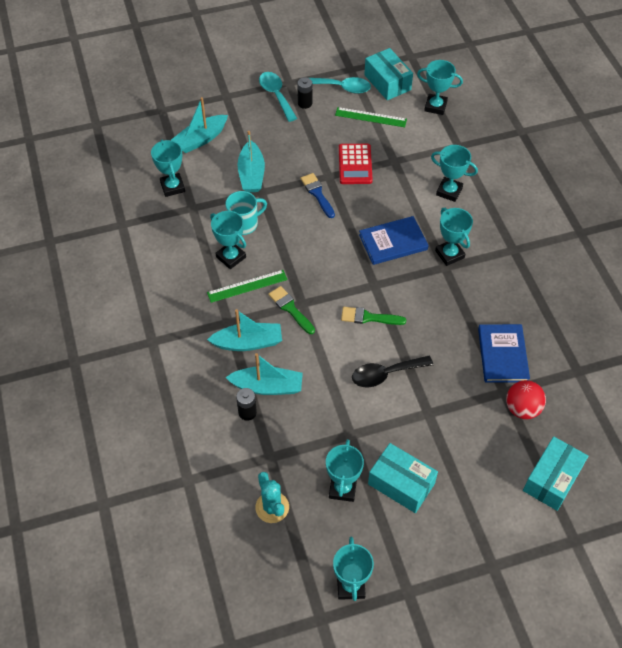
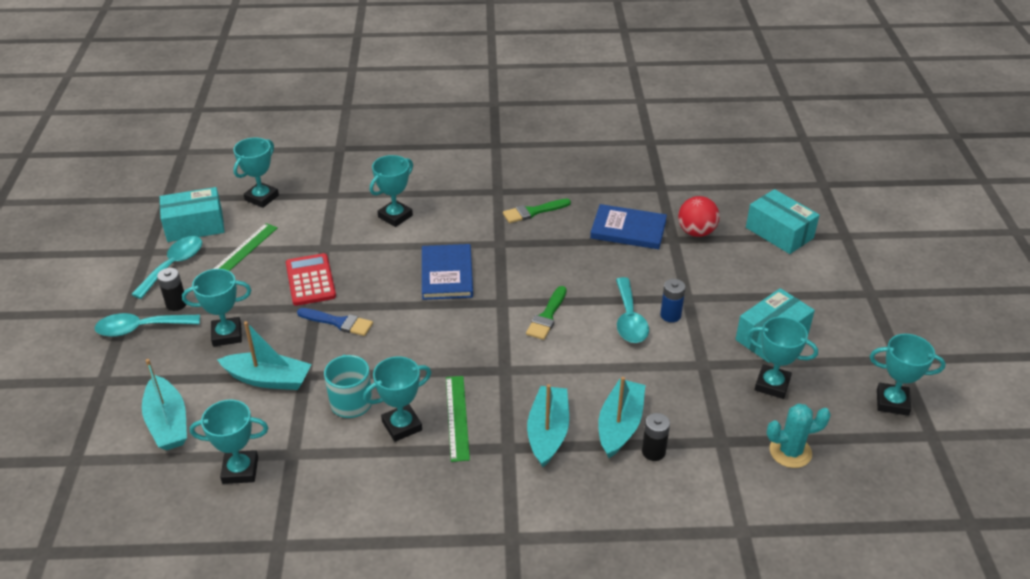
camera: 75 degrees left, 15 degrees down
green brush [268,286,315,334] -> green brush moved to [503,199,571,223]
blue brush [301,173,335,218] -> blue brush turned 150 degrees counterclockwise [297,308,373,336]
red calculator [339,144,373,184] -> red calculator turned 120 degrees counterclockwise [286,253,336,306]
black spoon [352,356,433,387] -> turquoise spoon [616,277,649,343]
turquoise trophy [435,208,473,266] -> turquoise trophy moved to [182,269,251,347]
none -> blue battery [660,279,686,322]

